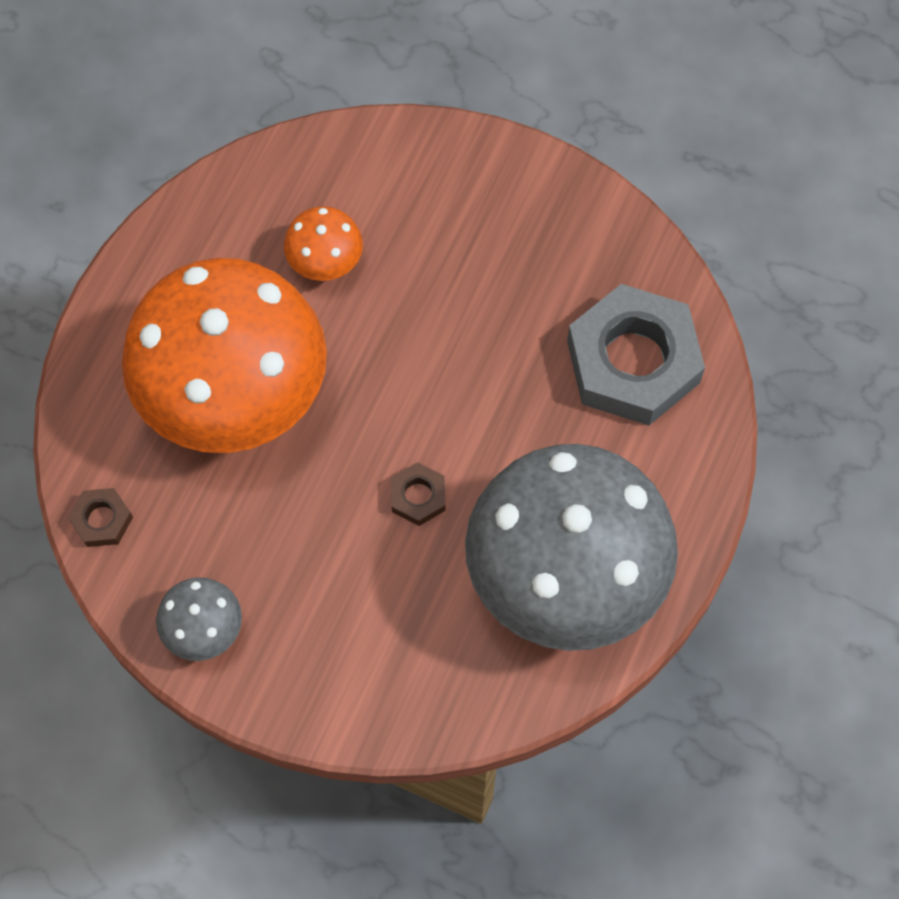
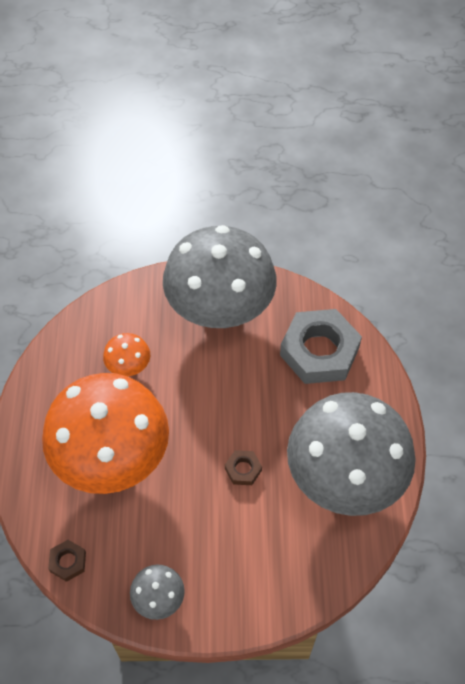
camera: 25 degrees left, 10 degrees down
none -> grey mushroom [163,225,277,328]

